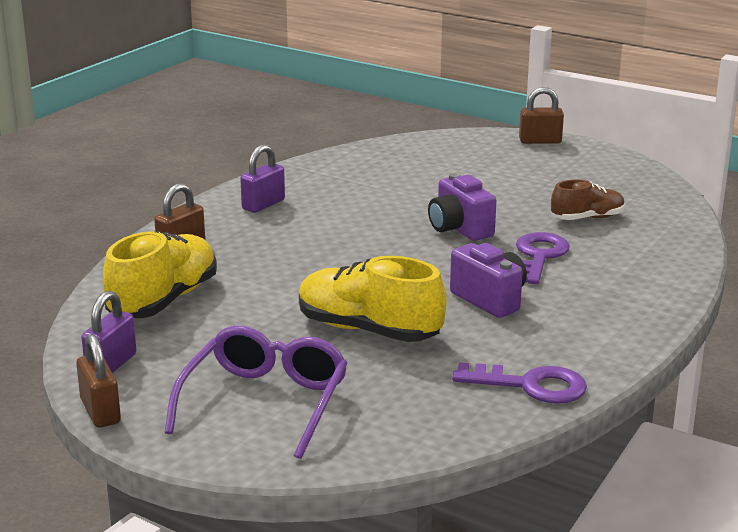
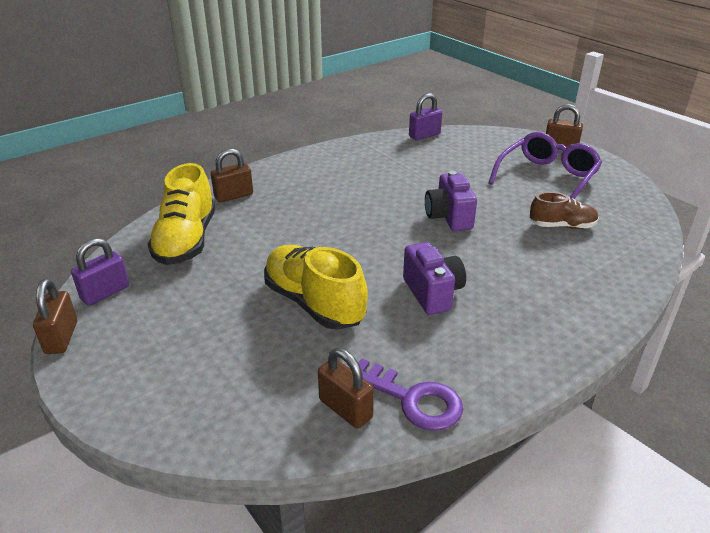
camera: 20 degrees right, 10 degrees up
yellow shoe [103,231,217,318] -> yellow shoe turned 135 degrees clockwise [148,163,215,265]
purple glasses [164,326,348,459] -> purple glasses moved to [488,132,602,199]
purple padlock [240,144,285,213] -> purple padlock moved to [409,93,442,140]
purple key [516,232,570,284] -> none
none -> brown padlock [318,348,374,429]

